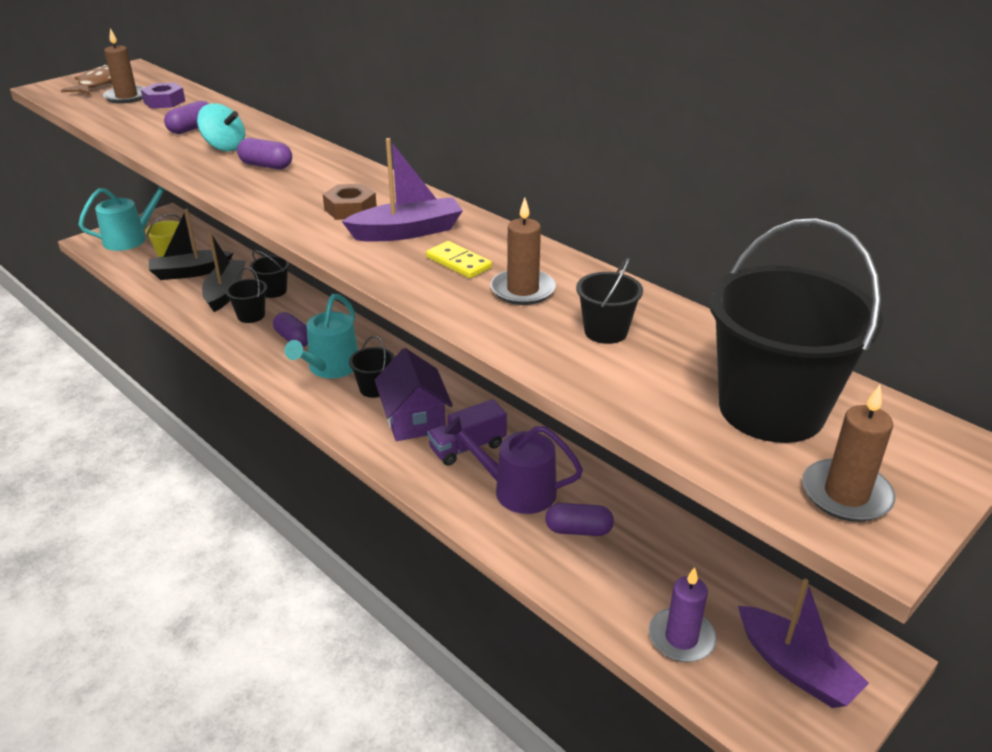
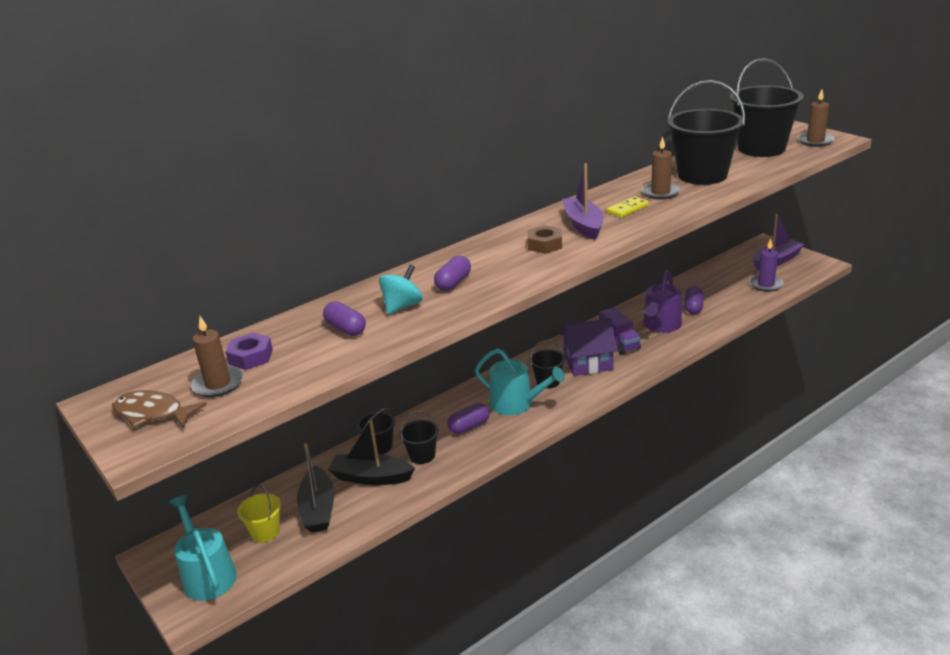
camera: 80 degrees left, 5 degrees down
black bucket [576,258,643,344] -> black bucket [667,80,745,185], size x2.12

